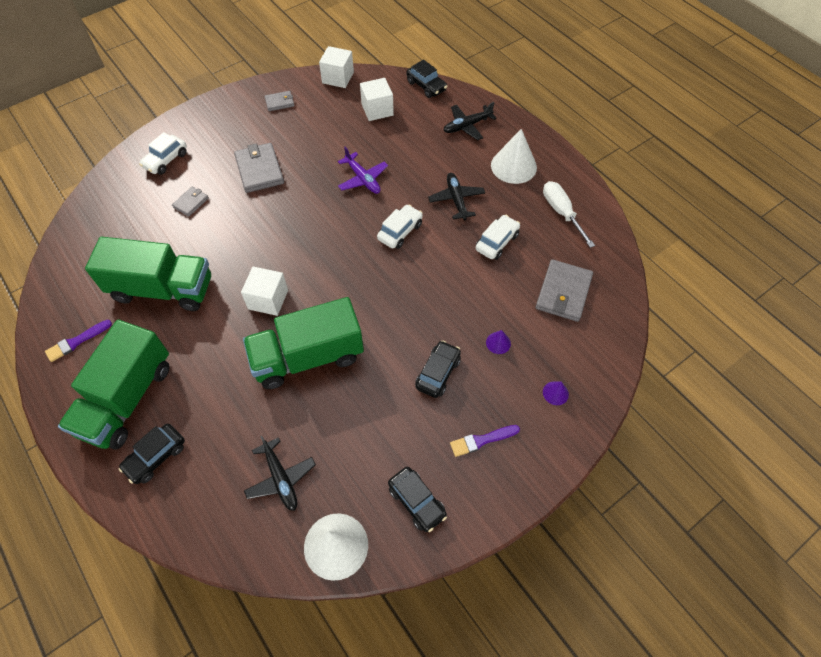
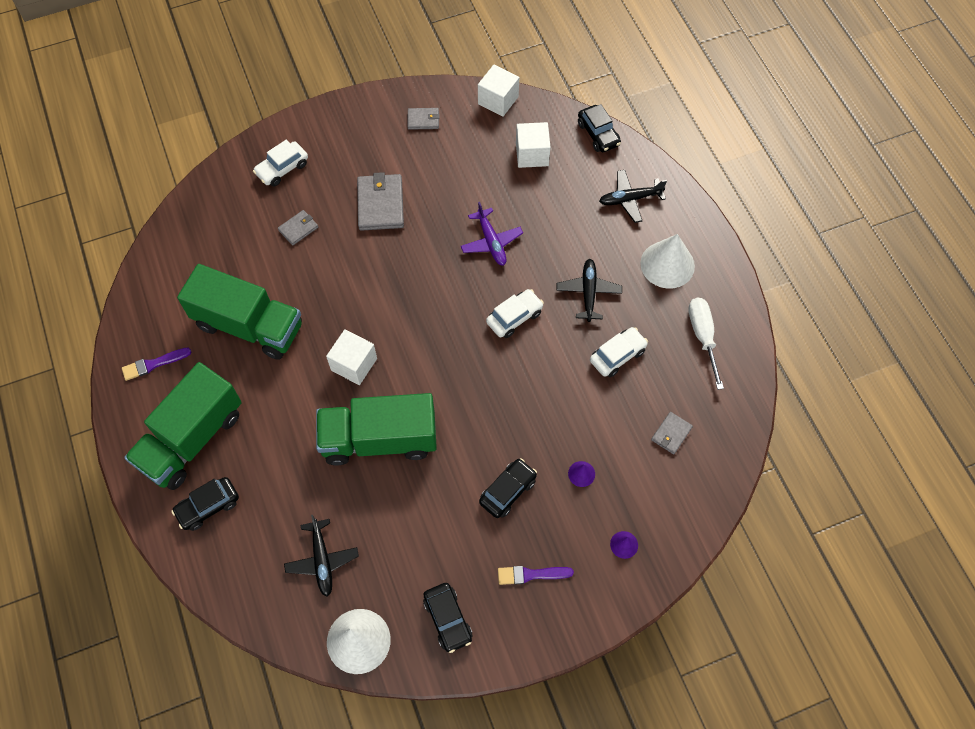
camera: 15 degrees right, 5 degrees up
grey wallet [535,259,593,322] -> grey wallet [651,412,693,454], size x0.55

